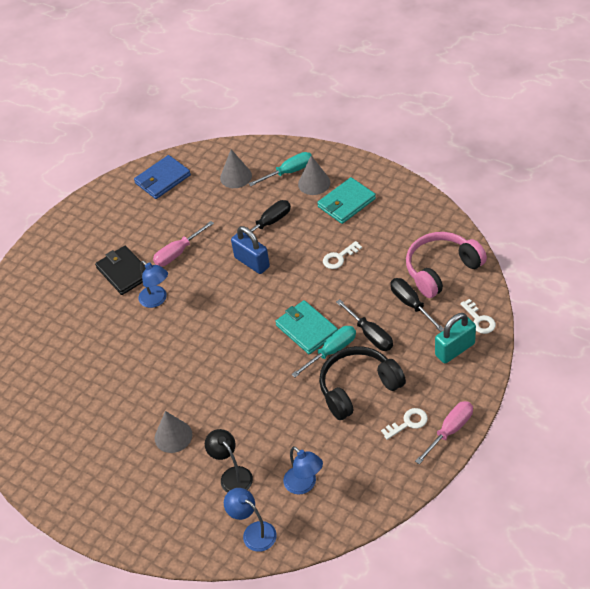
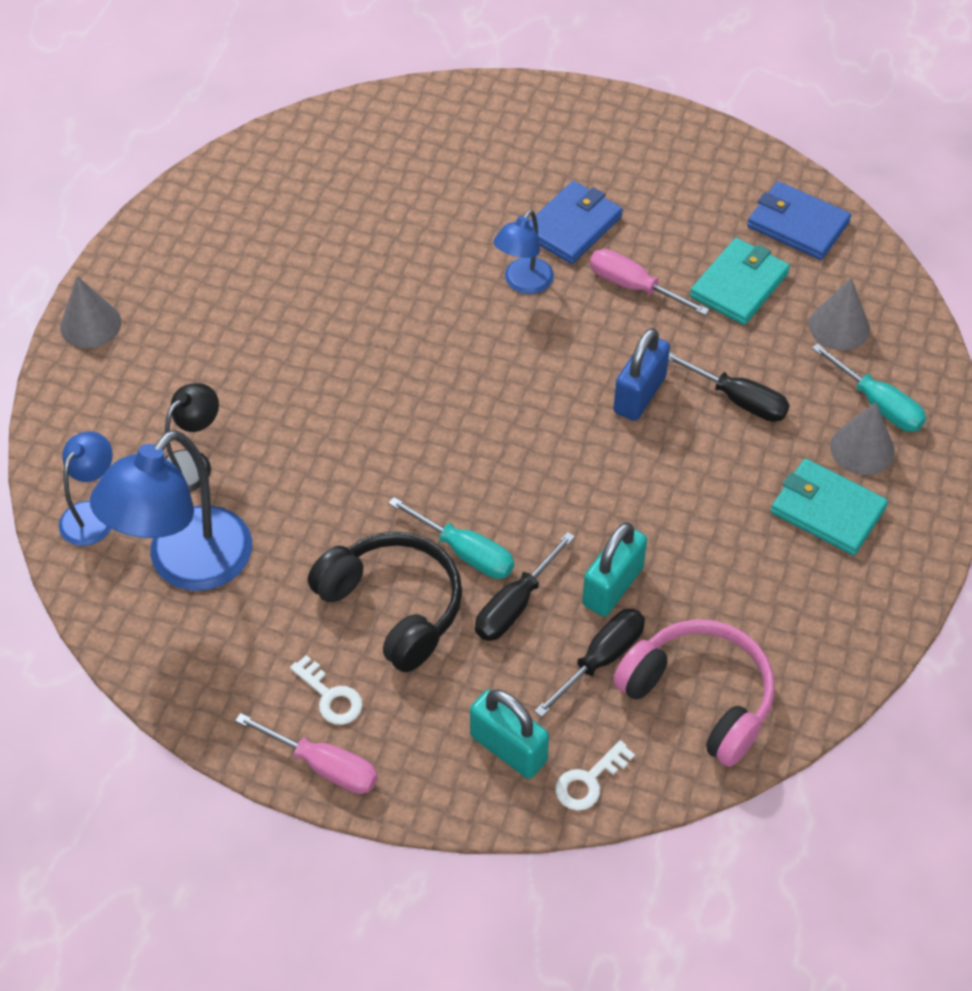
camera: 70 degrees right, 5 degrees up
black wallet [95,246,146,295] -> blue wallet [529,181,623,264]
grey cone [155,411,192,453] -> grey cone moved to [60,276,121,348]
turquoise wallet [275,300,338,354] -> turquoise wallet moved to [690,238,790,325]
blue lamp [283,446,323,494] -> blue lamp [90,430,252,591], size x1.86
white key [323,241,362,269] -> none
none -> turquoise padlock [582,522,647,616]

